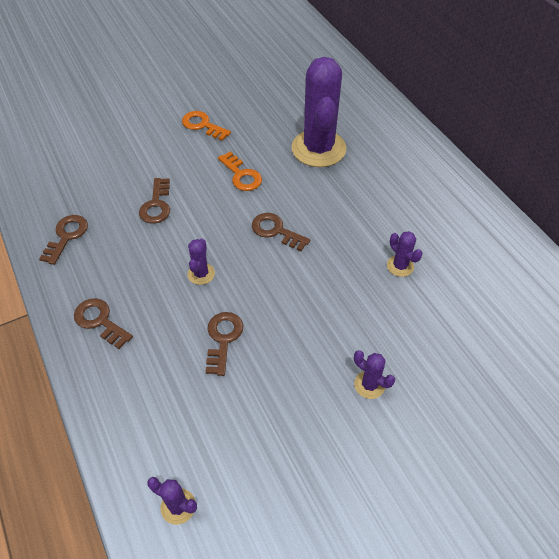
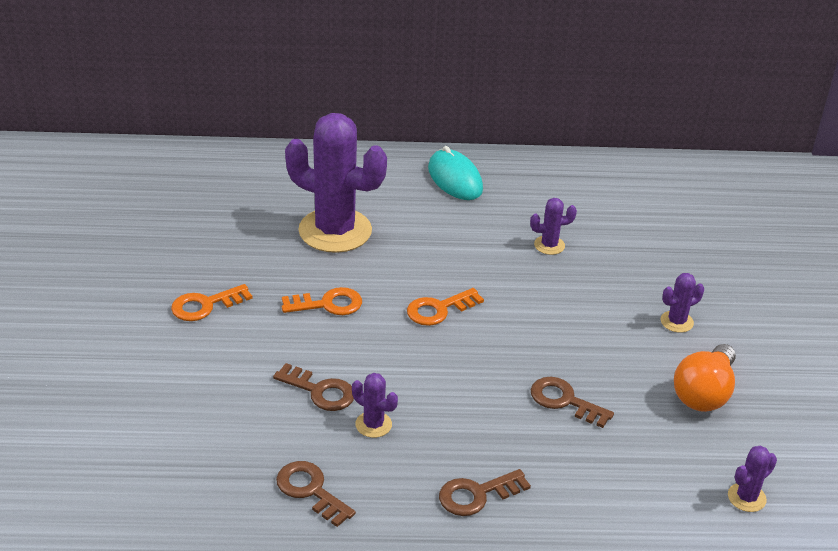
camera: 65 degrees left, 15 degrees down
purple cactus [188,238,215,285] -> purple cactus moved to [352,373,398,438]
brown key [252,213,310,251] -> orange key [407,288,484,326]
none -> turquoise mouse [428,146,483,200]
none -> orange light bulb [674,344,736,412]

